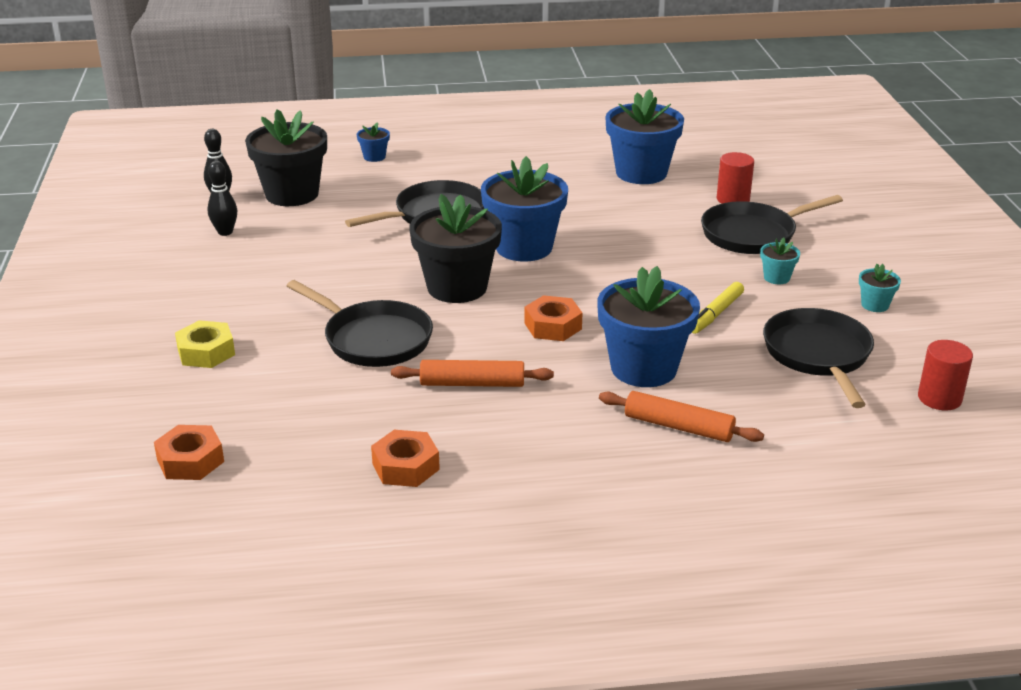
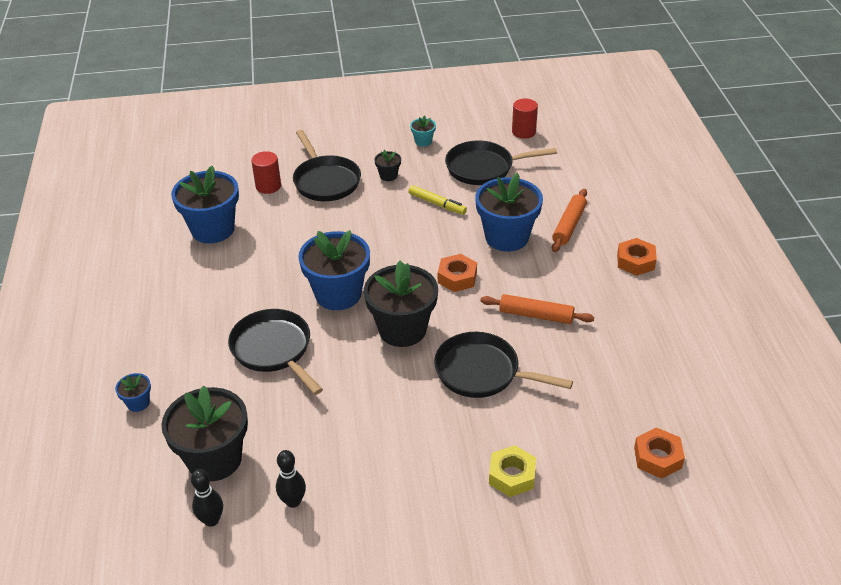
camera: 90 degrees left, 10 degrees up
black pan [287,280,433,367] -> black pan turned 105 degrees counterclockwise [434,332,573,398]
orange nut [371,430,440,487] -> orange nut moved to [617,238,657,276]
orange rolling pin [391,360,554,387] -> orange rolling pin turned 75 degrees counterclockwise [480,294,594,324]
turquoise flower pot [760,238,800,284] -> black flower pot [374,150,401,181]

